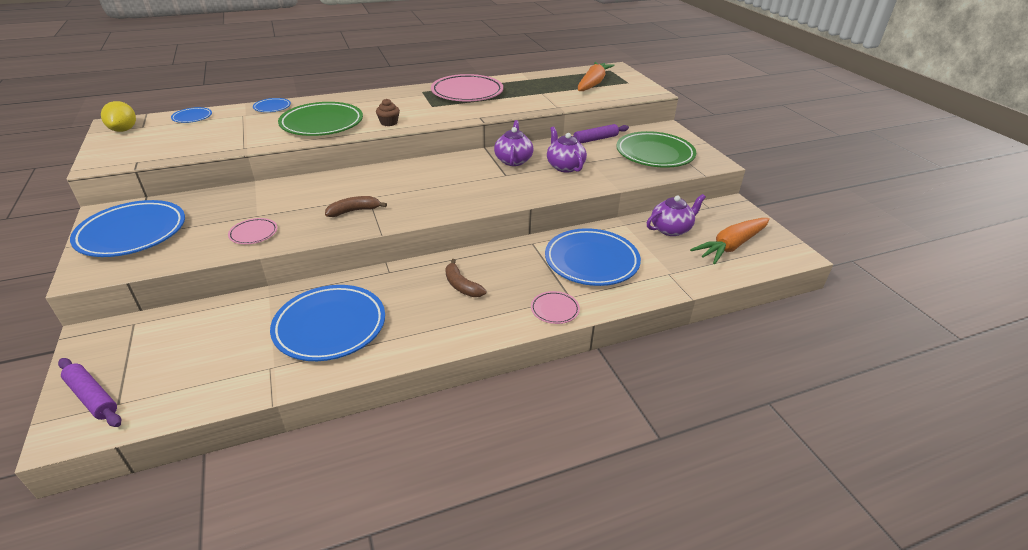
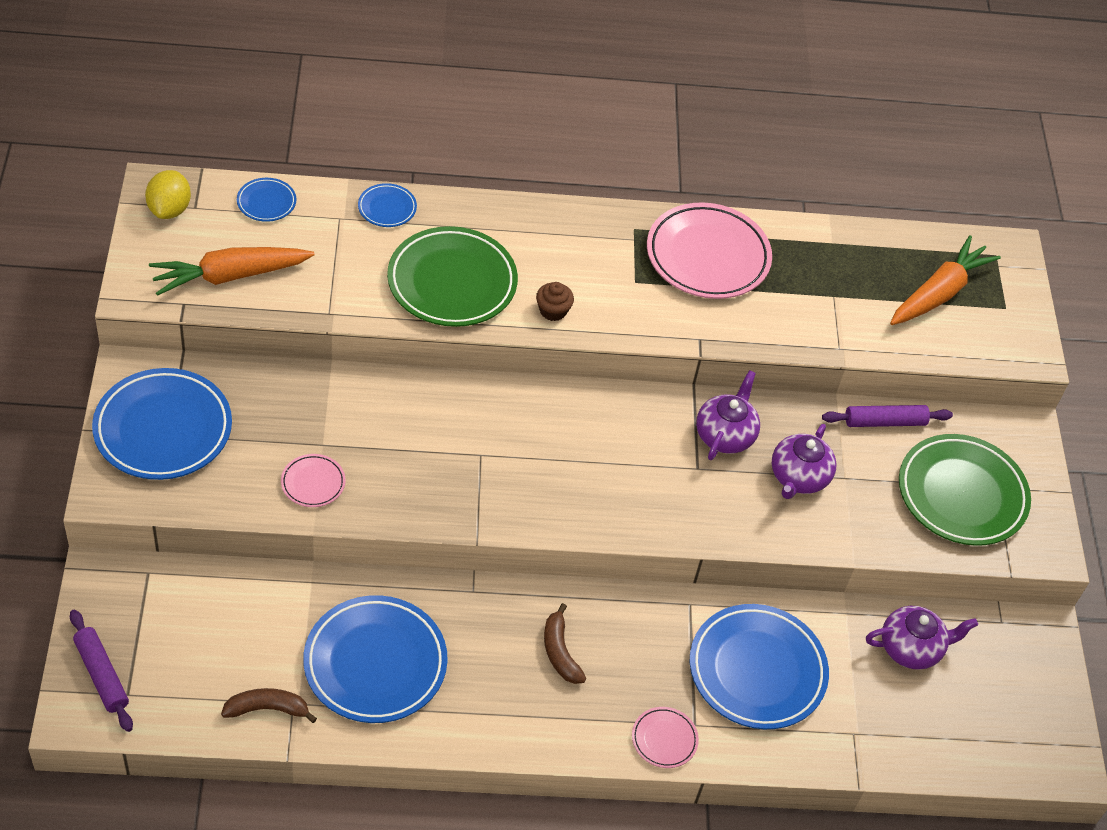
camera: 15 degrees right, 15 degrees up
brown banana [325,196,387,217] -> brown banana moved to [221,688,317,723]
purple teapot [547,126,587,172] -> purple teapot turned 150 degrees counterclockwise [772,424,837,499]
orange carrot [690,218,770,264] -> orange carrot moved to [149,247,315,296]

